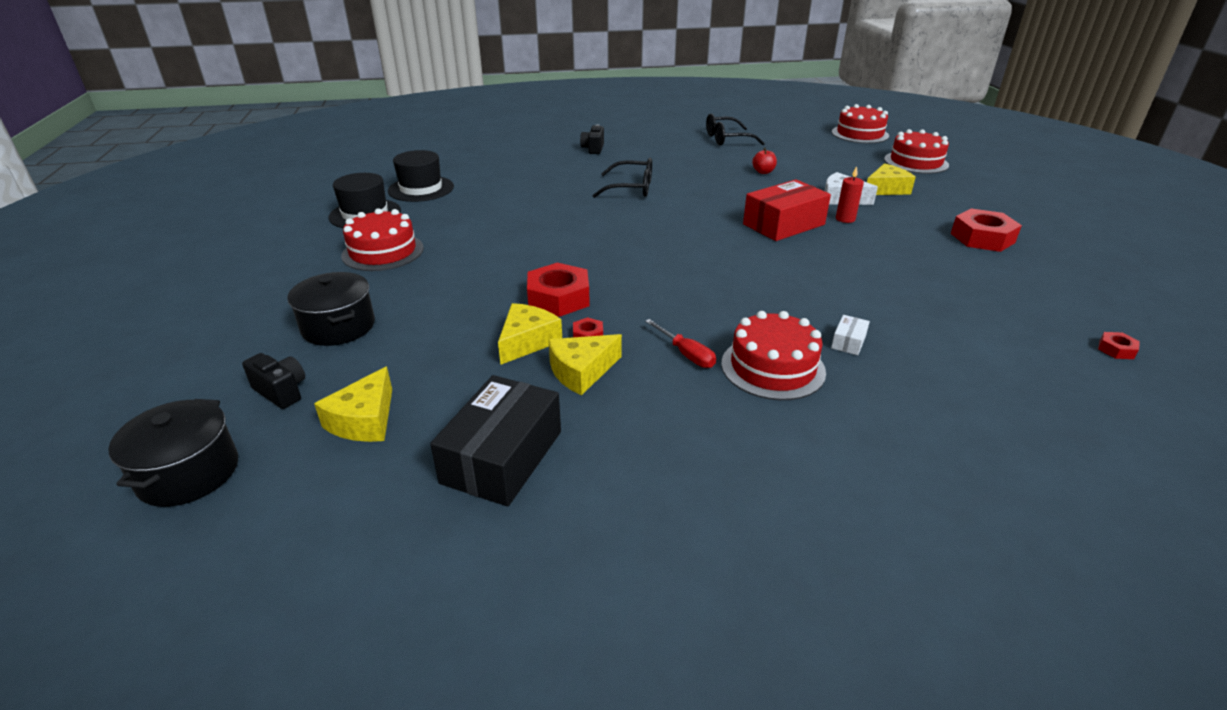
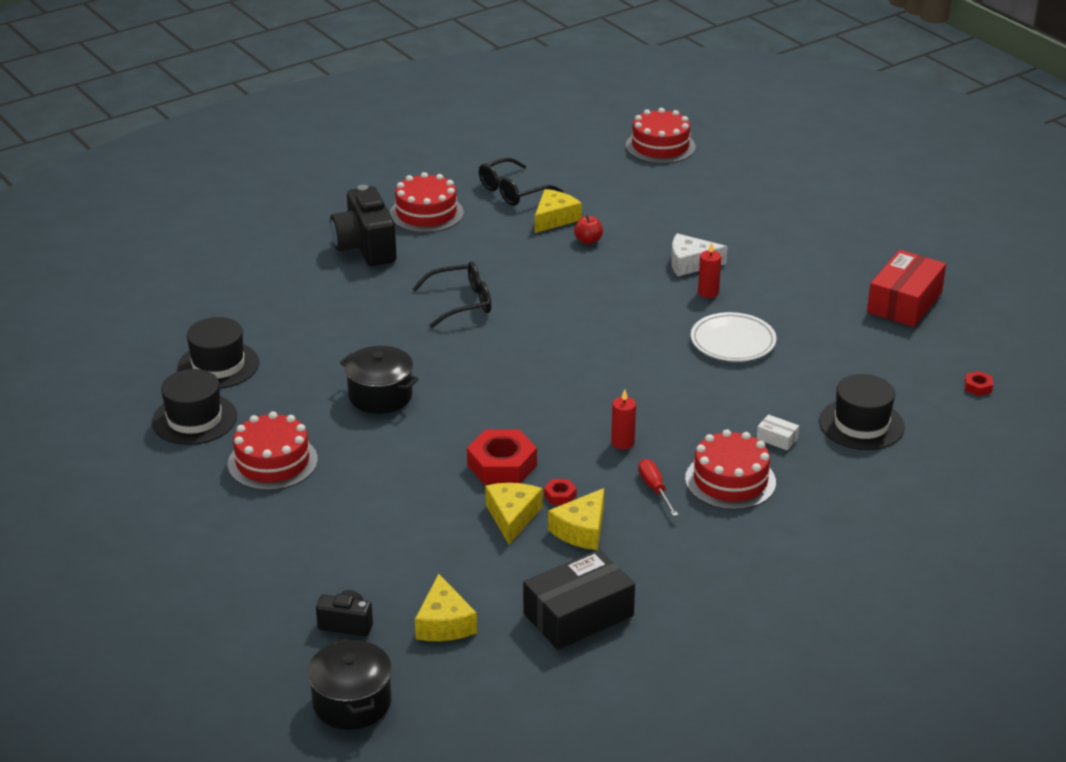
camera: 25 degrees left, 0 degrees up
black pot [287,272,375,346] -> black pot moved to [340,346,419,414]
black box [430,375,561,506] -> black box turned 60 degrees clockwise [523,549,635,650]
black camera [580,124,604,154] -> black camera [330,185,397,266], size x1.94
red screwdriver [645,319,716,368] -> red screwdriver turned 135 degrees counterclockwise [638,459,678,516]
red box [743,179,831,241] -> red box moved to [867,250,946,327]
white box [831,315,870,355] -> white box turned 60 degrees counterclockwise [756,414,799,451]
yellow cheese [867,163,916,195] -> yellow cheese moved to [535,189,582,233]
red cake [884,129,949,174] -> red cake moved to [390,172,464,233]
red nut [951,208,1022,252] -> none
none -> red candle [611,389,636,449]
none -> white plate [691,312,777,362]
none -> black hat [819,374,905,450]

